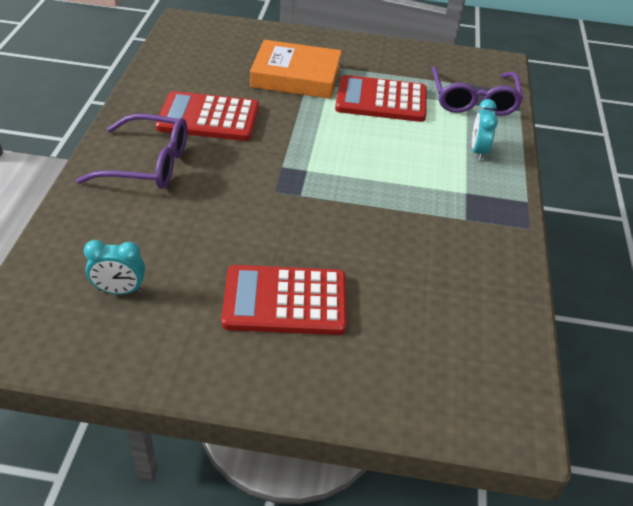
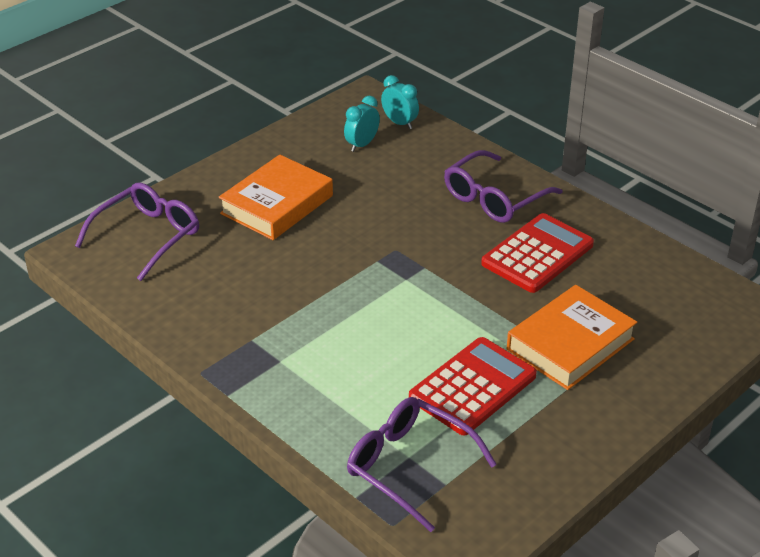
camera: 130 degrees right, 5 degrees down
red calculator [221,265,347,335] -> orange book [219,155,333,240]
turquoise clock [472,99,498,161] -> turquoise clock moved to [381,75,419,129]
none -> purple glasses [75,183,199,281]

